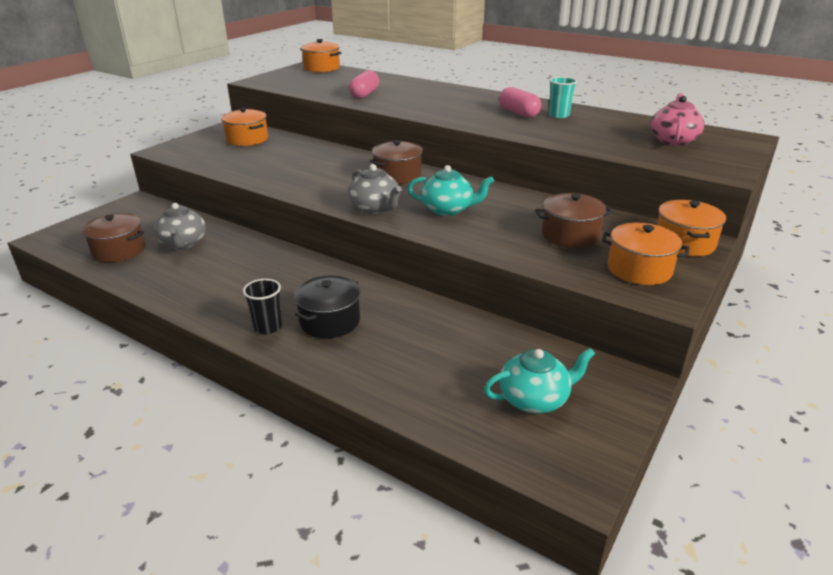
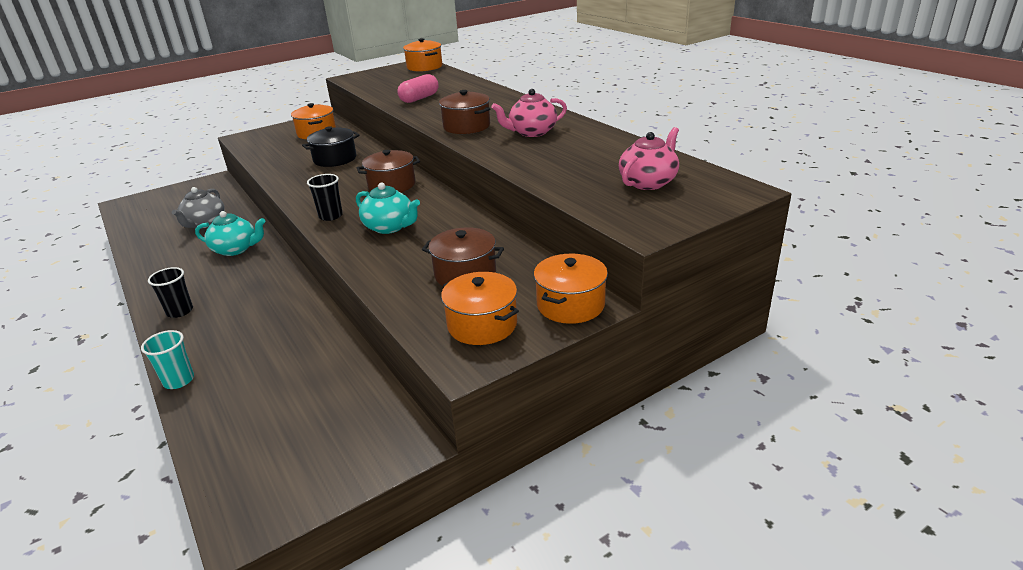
camera: 25 degrees right, 0 degrees up
brown pot [82,213,146,262] -> brown pot moved to [439,90,490,134]
black pot [294,275,360,338] -> black pot moved to [302,126,359,167]
grey teapot [348,164,402,214] -> black cup [307,174,343,221]
turquoise teapot [484,348,595,414] -> turquoise teapot moved to [195,211,266,256]
pink capsule [499,87,542,118] -> pink teapot [491,89,567,137]
turquoise cup [549,77,577,118] -> turquoise cup moved to [141,330,194,389]

